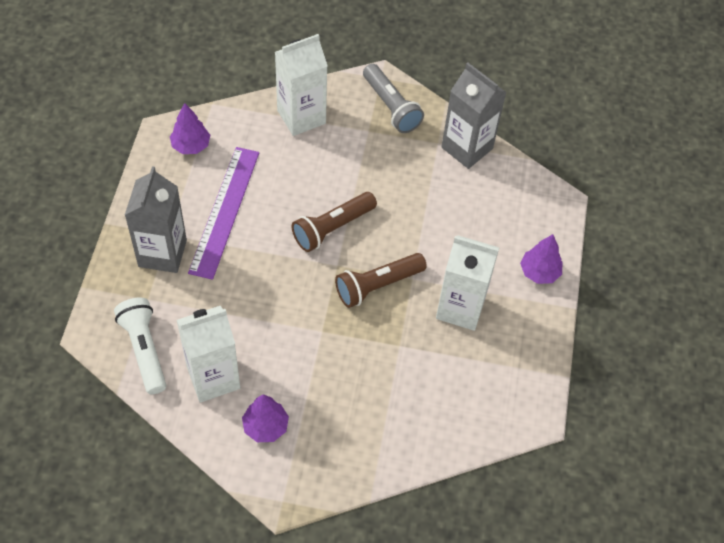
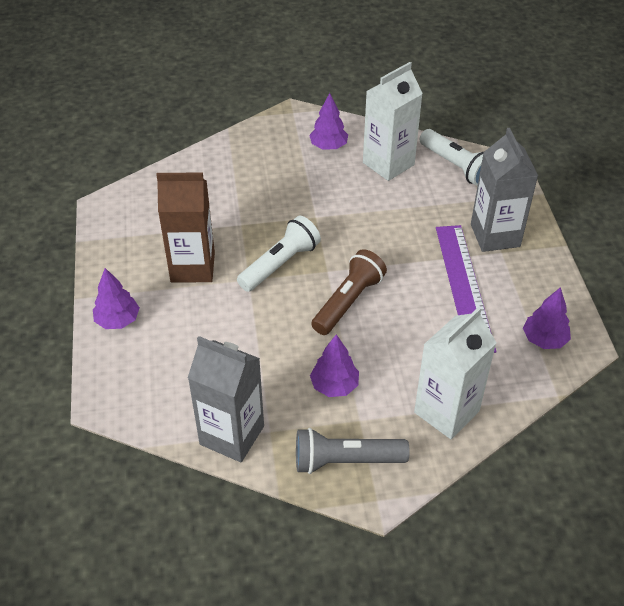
camera: 165 degrees right, 10 degrees down
brown flashlight [335,253,427,308] -> white flashlight [237,216,321,292]
grey flashlight [363,64,424,133] -> grey flashlight turned 45 degrees counterclockwise [296,428,410,474]
white carton [436,235,499,331] -> brown carton [156,173,215,283]
none -> purple tree [310,334,359,397]

